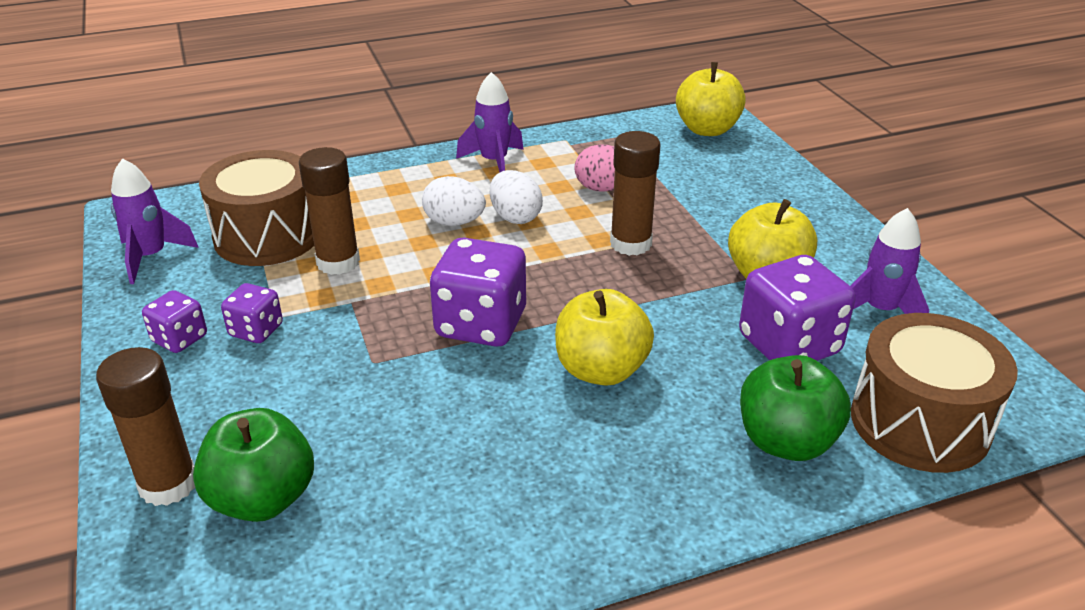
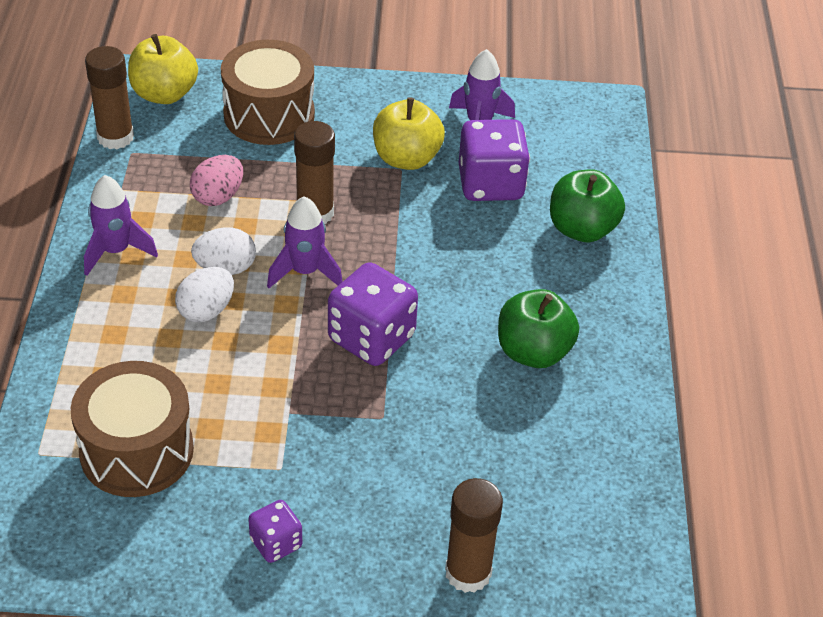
camera: 70 degrees left, 10 degrees up
purple rocket [111,158,199,284] -> purple rocket moved to [267,196,343,288]
green apple [193,408,314,522] -> green apple moved to [498,289,579,368]
purple dice [221,283,283,343] -> none
brown glue stick [299,147,360,275] -> brown glue stick moved to [85,46,134,149]
yellow apple [555,289,654,386] -> none
brown drum [851,313,1018,473] -> brown drum moved to [221,40,315,145]

